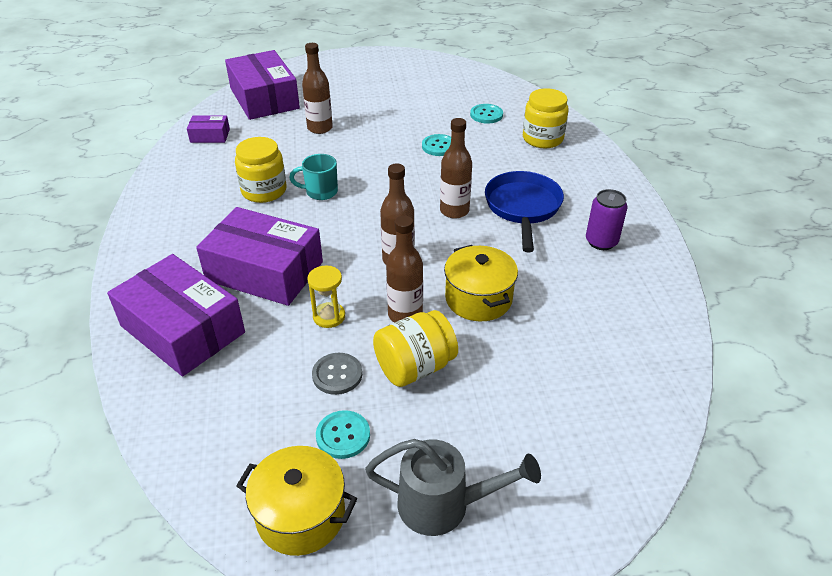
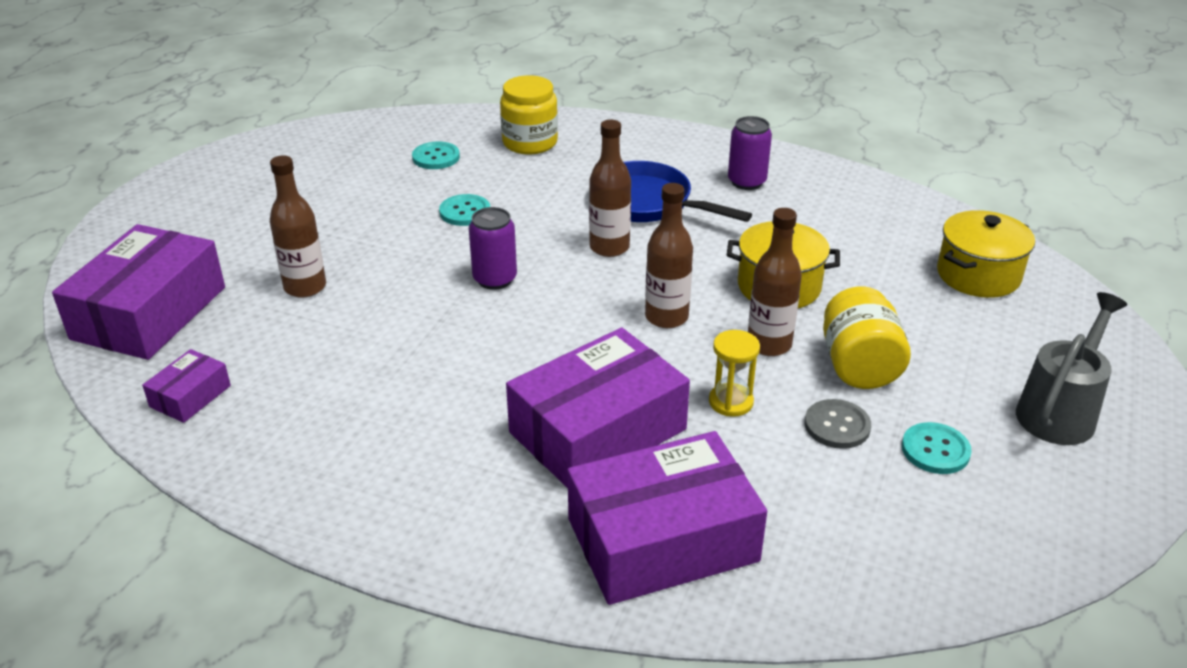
camera: 60 degrees left, 5 degrees down
purple box [225,50,300,120] -> purple box turned 75 degrees counterclockwise [52,224,225,360]
yellow jar [235,137,286,203] -> none
yellow pot [236,446,357,556] -> yellow pot moved to [937,210,1035,298]
turquoise mug [289,154,338,200] -> none
none -> purple can [469,207,517,290]

